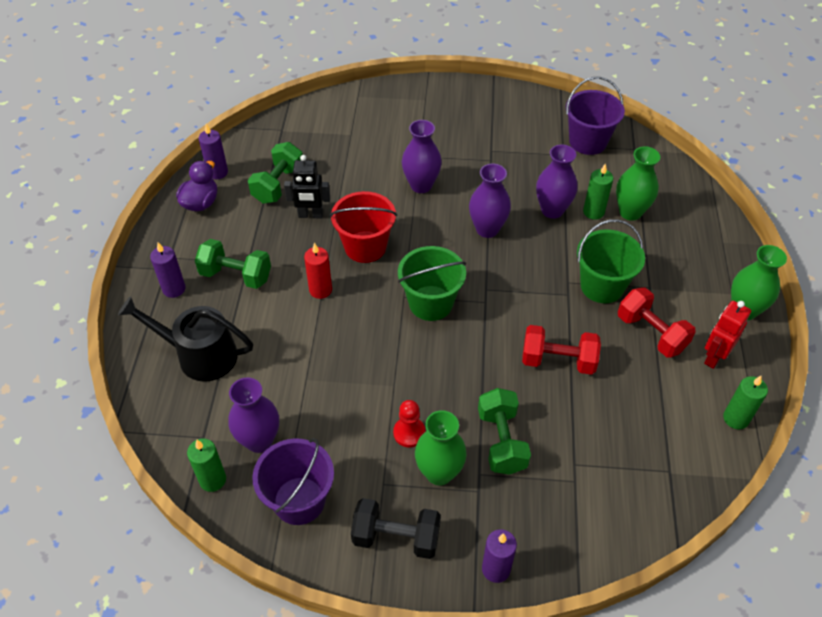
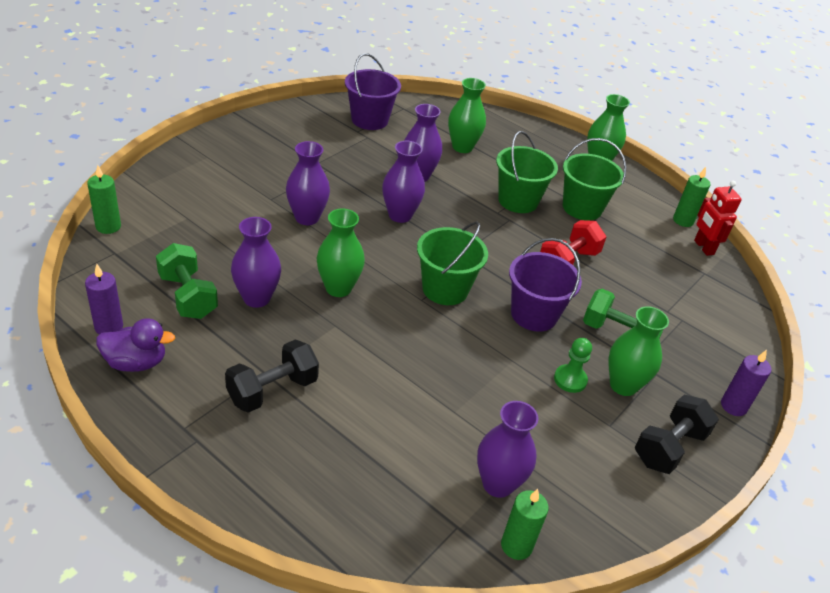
camera: 60 degrees left, 10 degrees down
black watering can [118,296,253,382] -> none
purple candle [150,242,186,298] -> none
purple duck [176,161,217,211] -> purple duck turned 120 degrees clockwise [96,318,175,372]
green dumbbell [195,239,271,289] -> black dumbbell [225,339,319,413]
purple bucket [252,438,334,525] -> purple bucket moved to [509,238,582,332]
black robot [284,155,330,218] -> purple vase [231,217,281,308]
red candle [304,243,332,299] -> none
red bucket [330,191,397,263] -> green vase [316,209,365,297]
red pawn [393,400,426,448] -> green pawn [554,338,592,393]
green candle [583,163,613,220] -> green candle moved to [87,165,121,234]
red dumbbell [618,287,696,357] -> green bucket [563,138,626,220]
red robot [704,301,751,369] -> red robot moved to [694,181,742,256]

